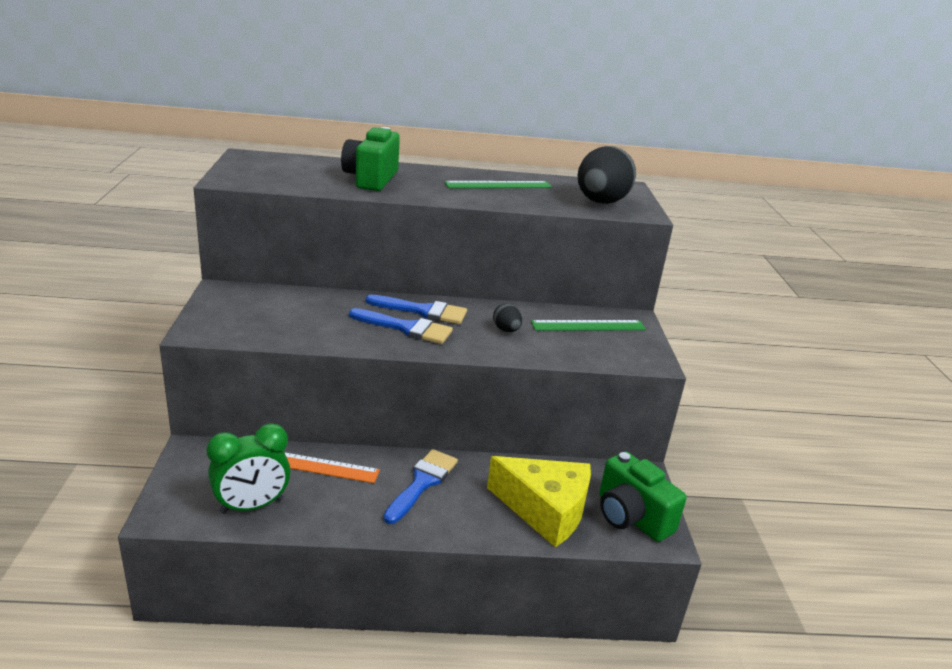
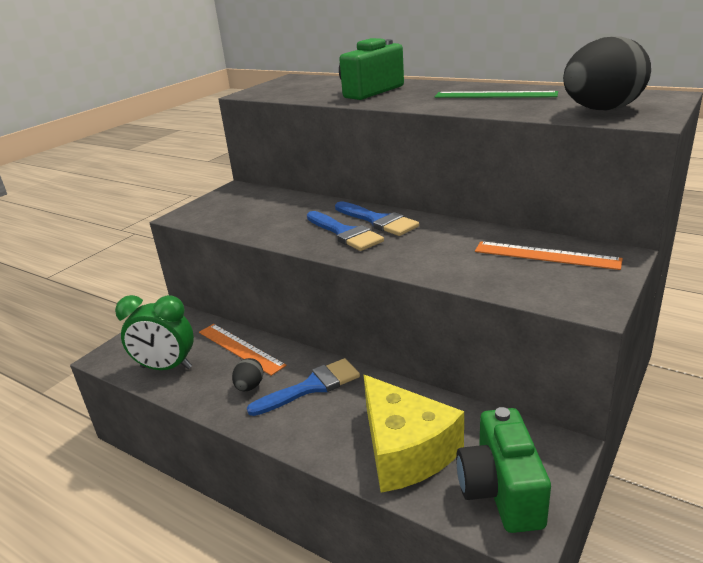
camera: 40 degrees right, 0 degrees up
black egg [493,304,522,332] -> black egg moved to [232,358,263,391]
green ruler [531,320,646,331] -> orange ruler [475,241,623,270]

